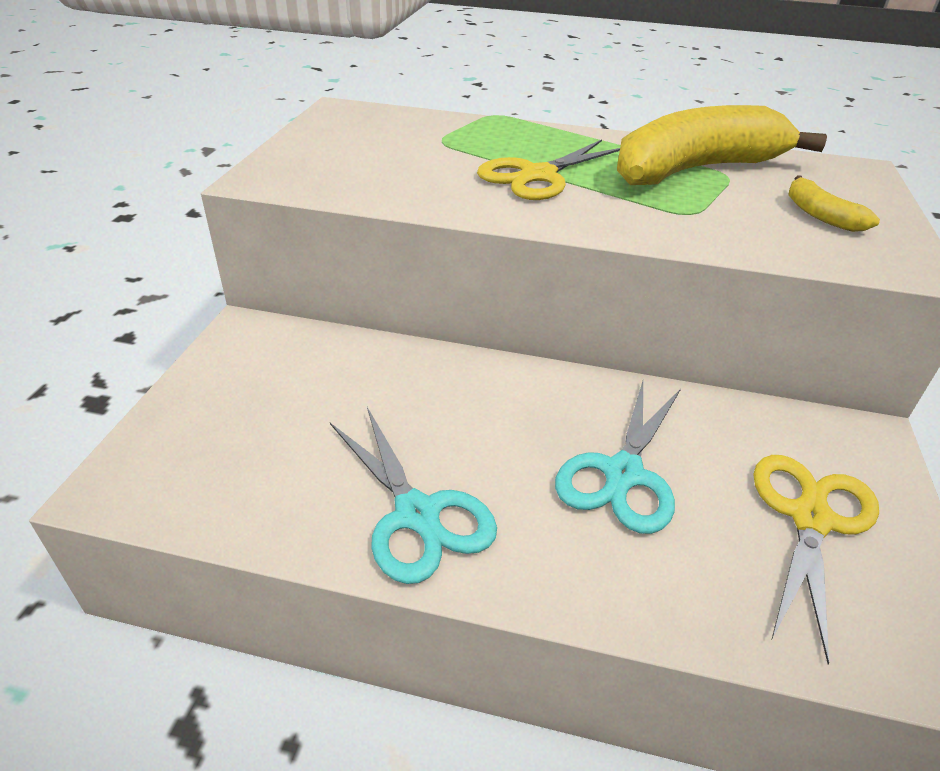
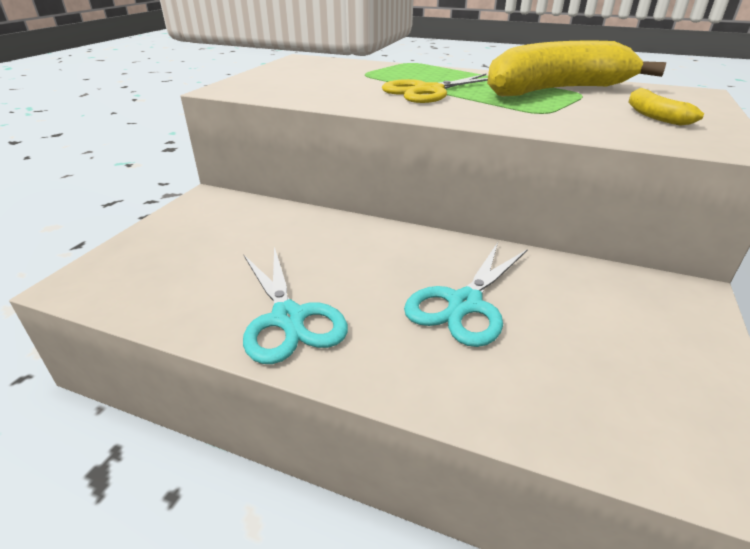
camera: 10 degrees right, 5 degrees down
yellow scissors [754,455,879,664] -> none

